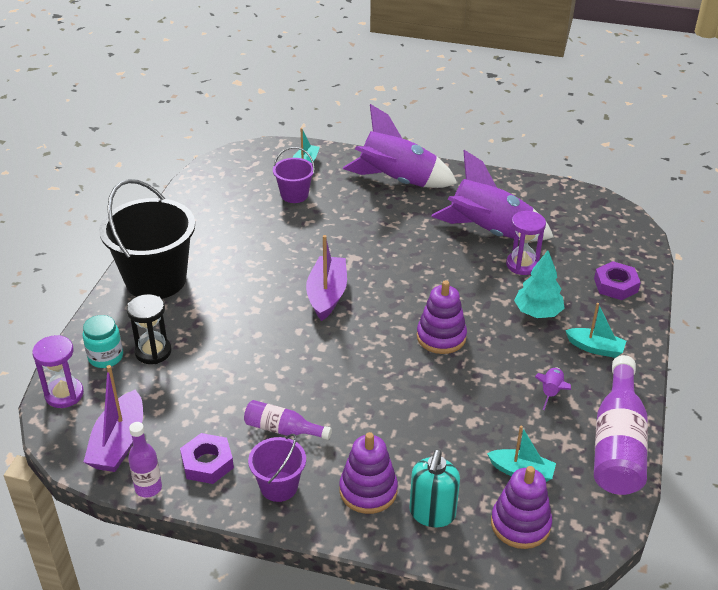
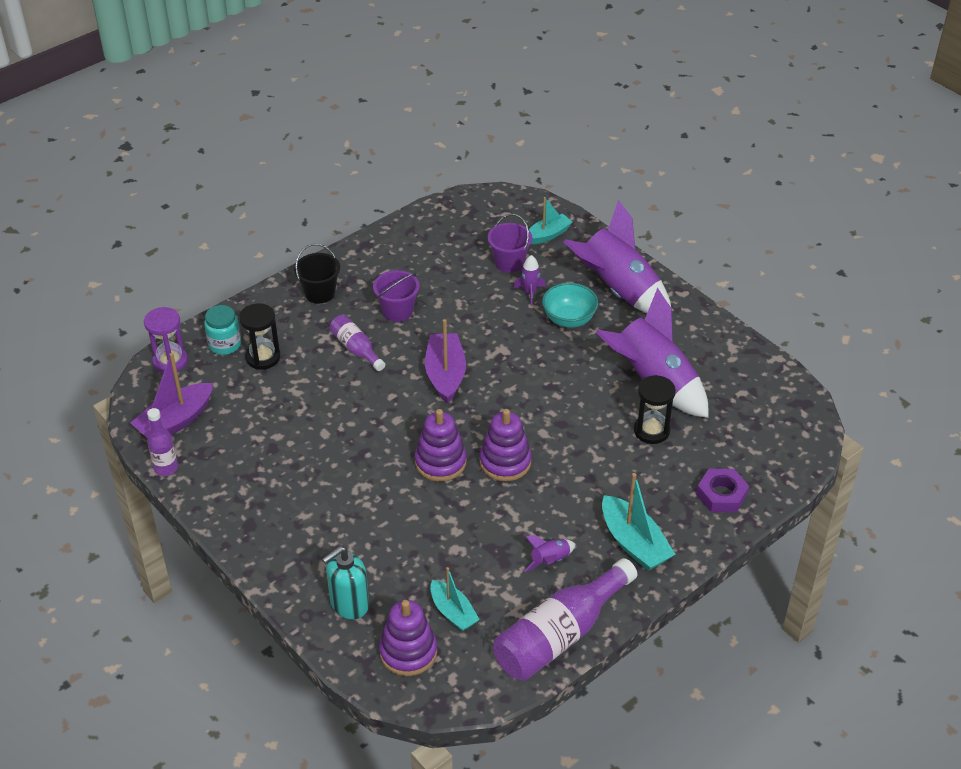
camera: 35 degrees right, 5 degrees up
black bucket [99,179,195,299] -> black bucket [294,244,340,304], size x0.50
purple nut [180,433,234,484] -> none
purple bottle [244,400,332,440] -> purple bottle moved to [329,315,385,371]
purple bucket [248,434,306,502] -> purple bucket moved to [373,270,420,322]
purple boat [306,235,347,321] -> purple boat turned 45 degrees counterclockwise [425,319,466,404]
purple stacking toy [339,432,398,514] -> purple stacking toy moved to [415,409,467,482]
purple hourglass [506,211,546,275] -> black hourglass [634,375,676,444]
turquoise tree [514,250,565,318] -> none
turquoise boat [565,303,626,358] -> turquoise boat [602,473,675,571], size x1.52
none -> purple rocket [513,255,546,305]
none -> turquoise bowl [542,283,598,328]

